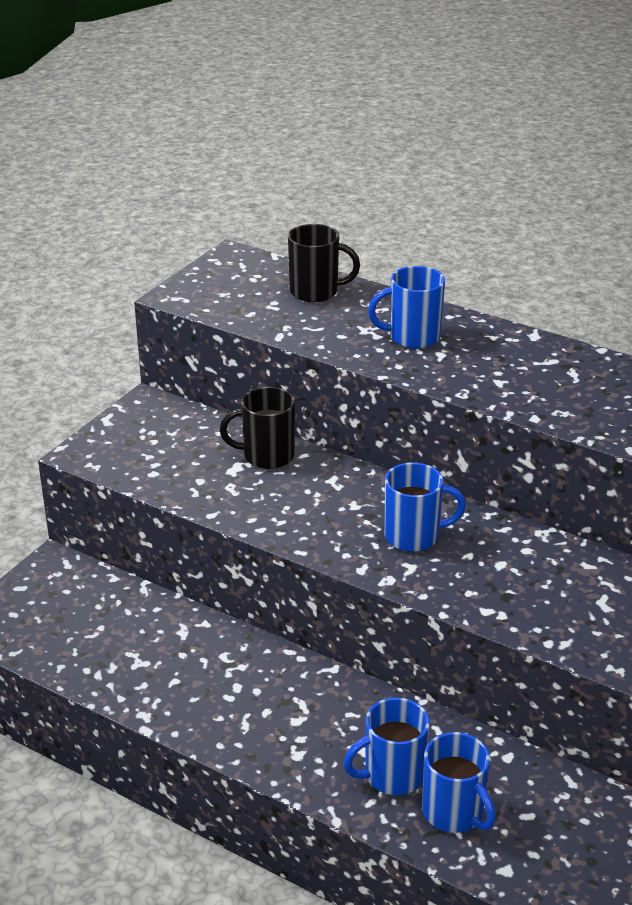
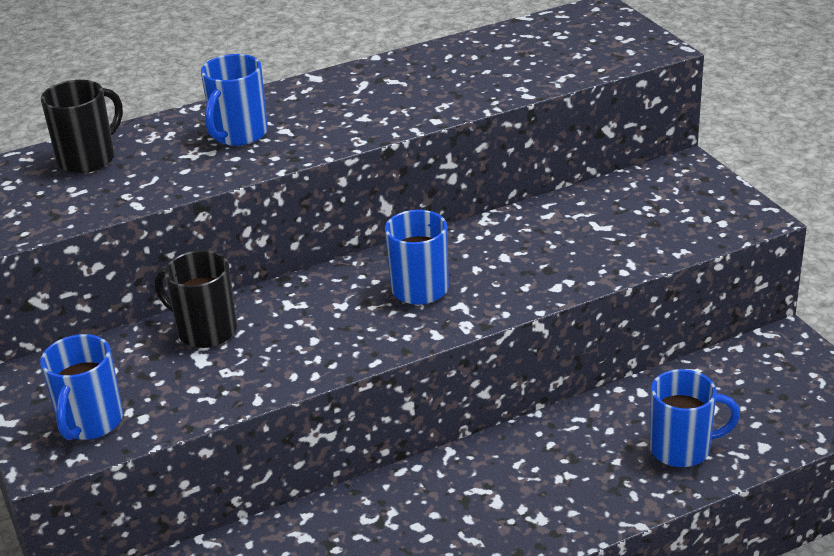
camera: 55 degrees left, 0 degrees up
black mug [220,387,295,469] -> black mug turned 90 degrees clockwise [155,250,237,348]
blue mug [343,697,430,795] -> blue mug moved to [40,334,123,440]

